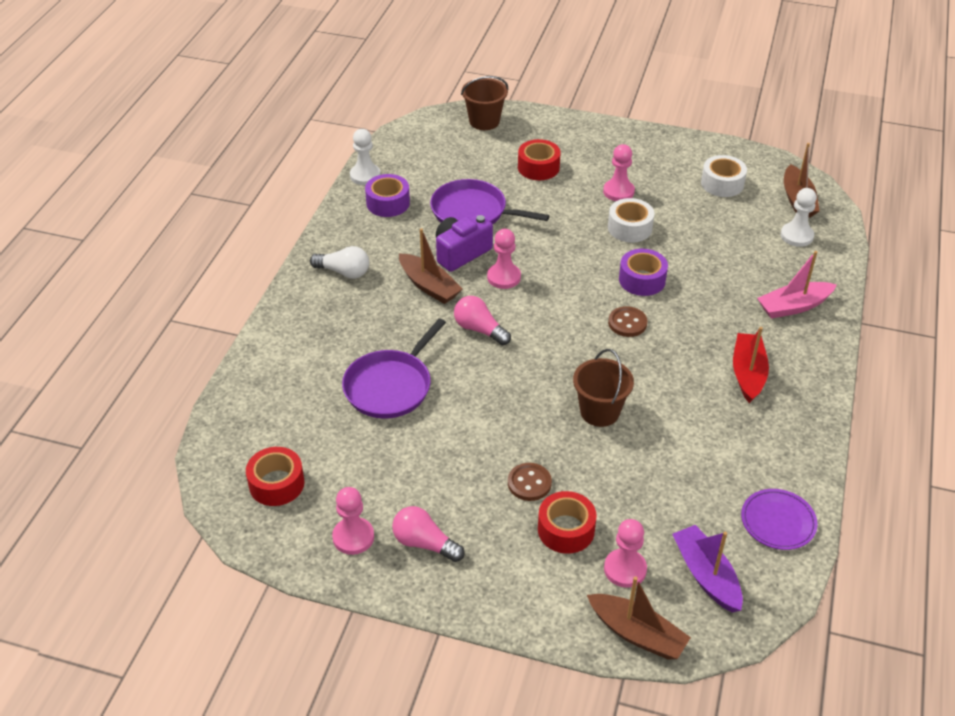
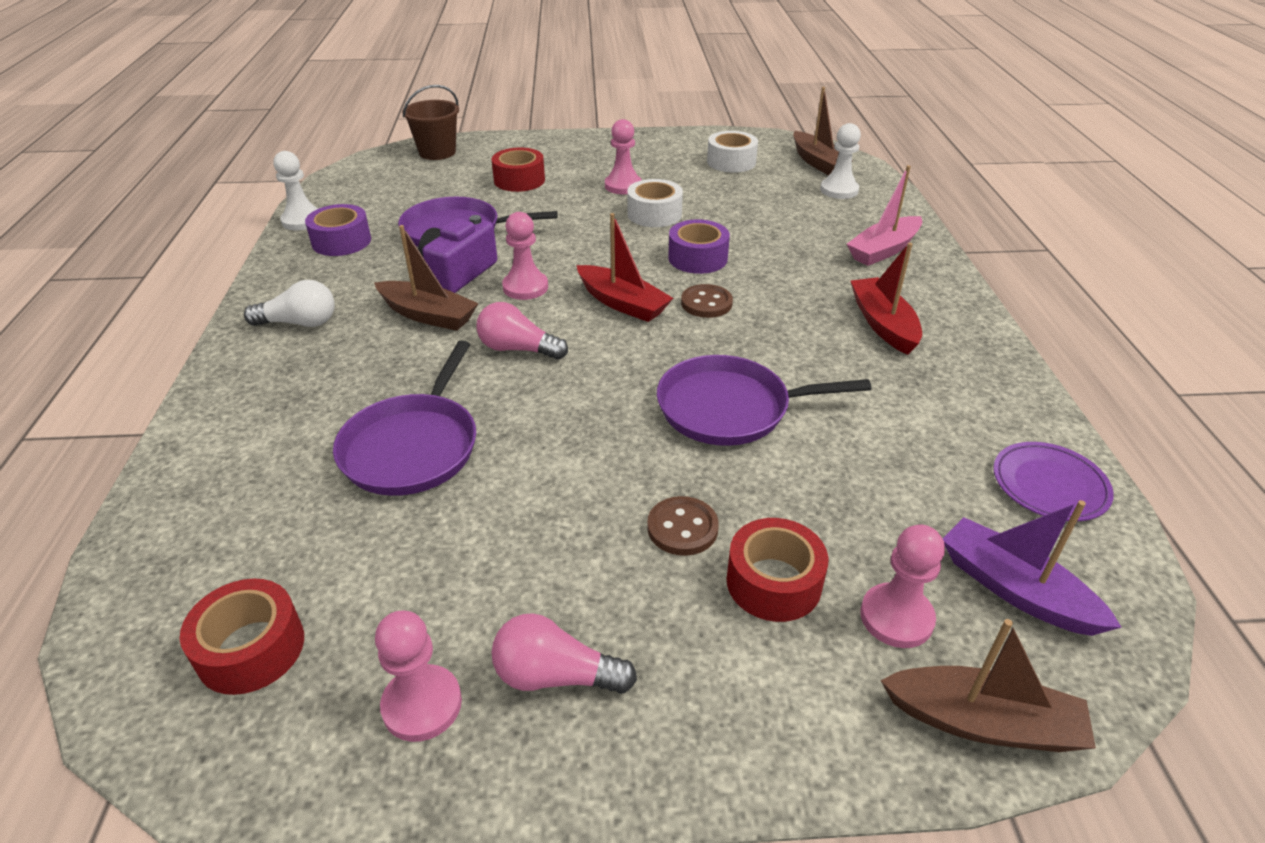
camera: 20 degrees left, 5 degrees down
brown bucket [573,349,634,427] -> purple pan [657,355,871,446]
none -> red boat [576,213,673,322]

